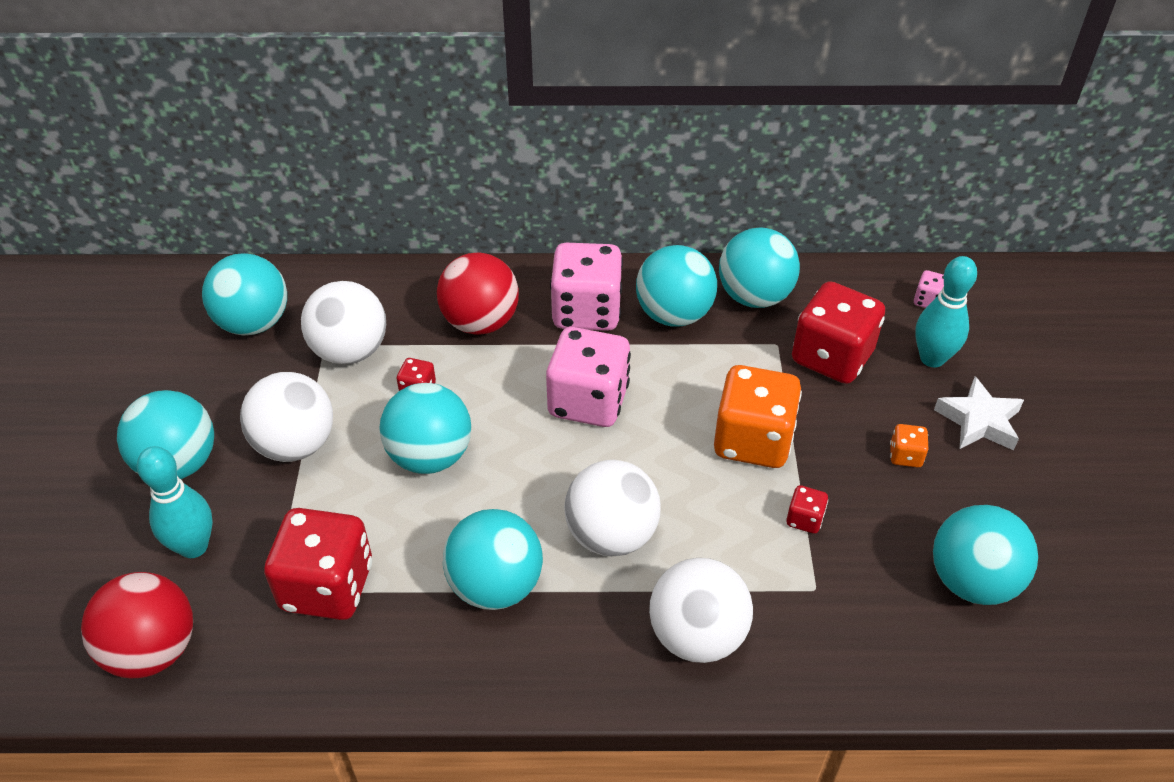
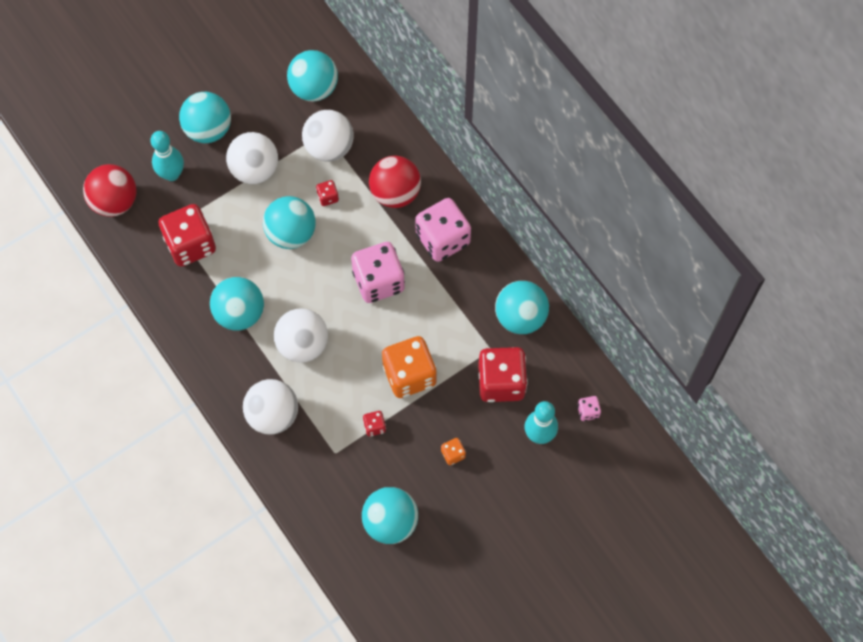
camera: 55 degrees right, 20 degrees up
turquoise ball [636,245,717,326] -> none
white star [934,376,1024,450] -> none

